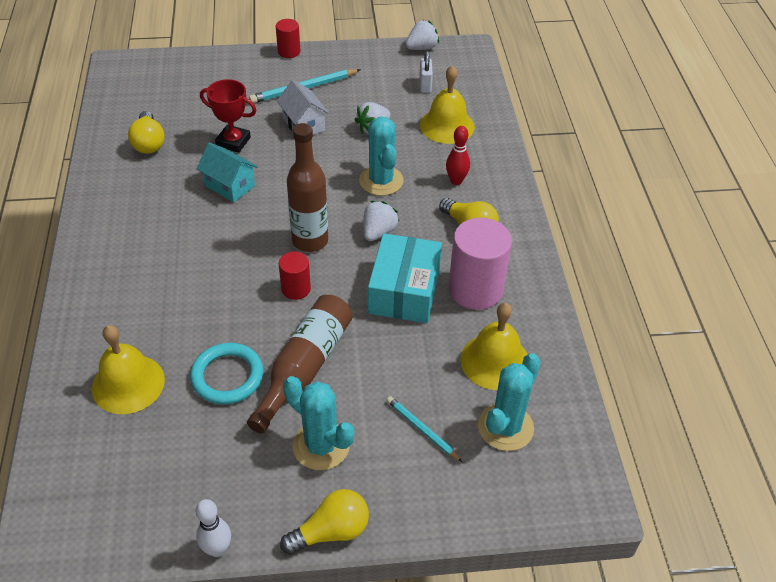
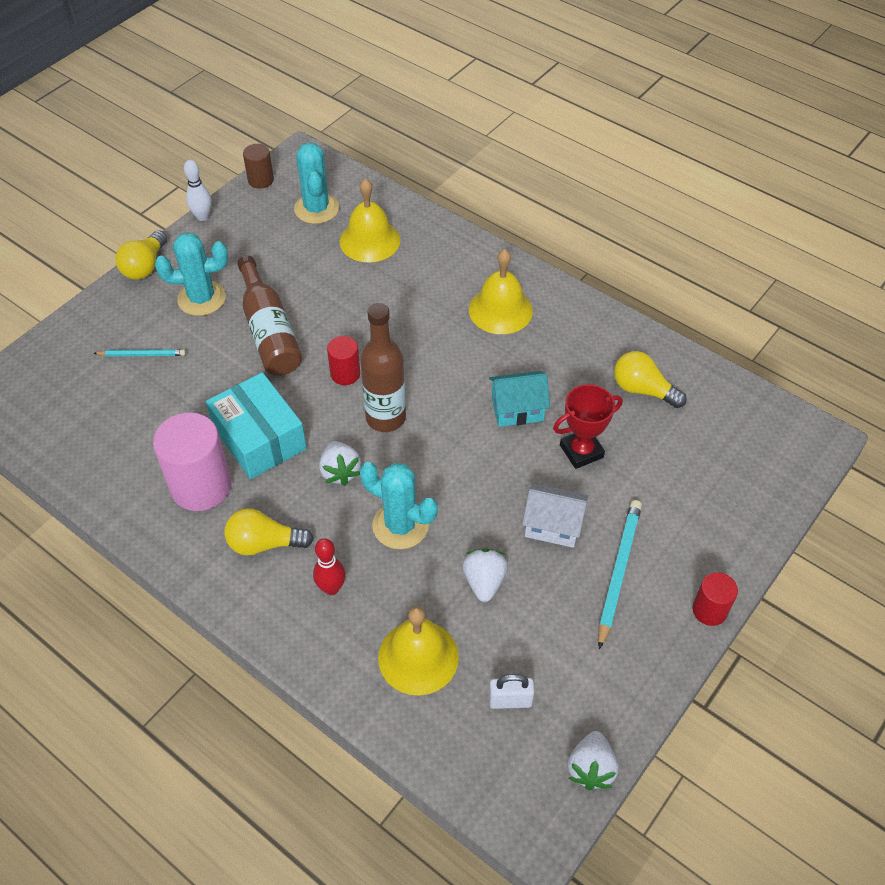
camera: 135 degrees right, 5 degrees up
turquoise ring [190,343,263,405] -> none
white padlock [419,51,433,93] -> white padlock turned 45 degrees counterclockwise [489,674,534,709]
yellow bell [460,303,528,390] -> yellow bell moved to [469,249,533,334]
turquoise cactus [478,353,541,451] -> turquoise cactus moved to [294,143,339,224]
none -> brown cylinder [243,144,274,189]

